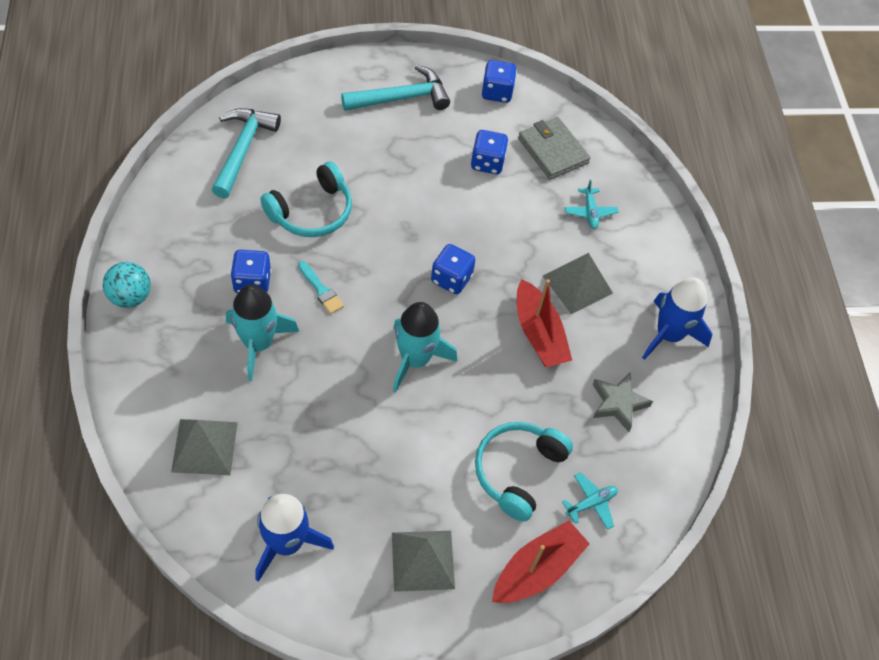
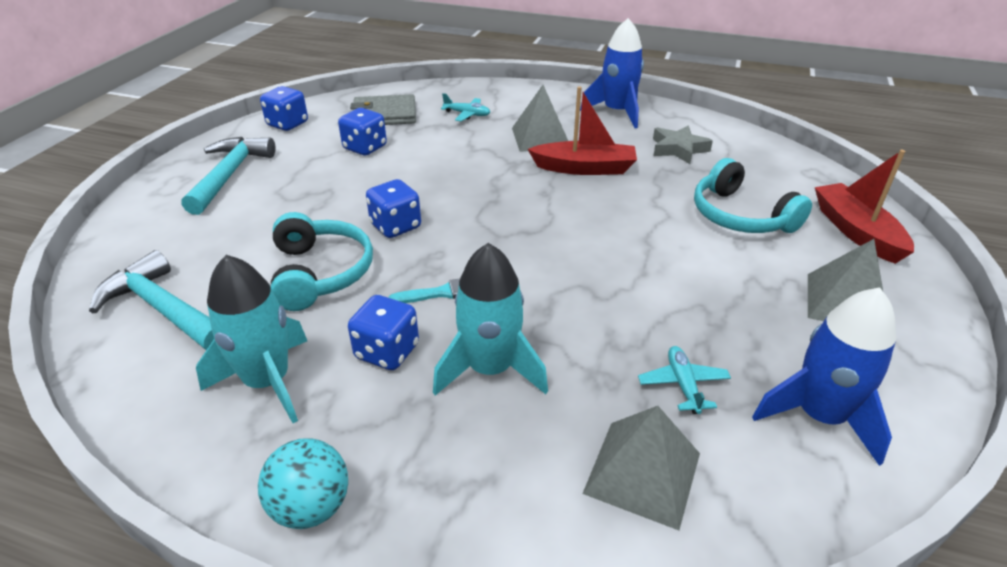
camera: 60 degrees left, 20 degrees down
turquoise rocket [393,302,457,392] -> turquoise rocket moved to [196,255,307,423]
blue dice [431,244,475,294] -> blue dice moved to [366,179,421,238]
turquoise plane [562,472,618,530] -> turquoise plane moved to [638,346,731,414]

